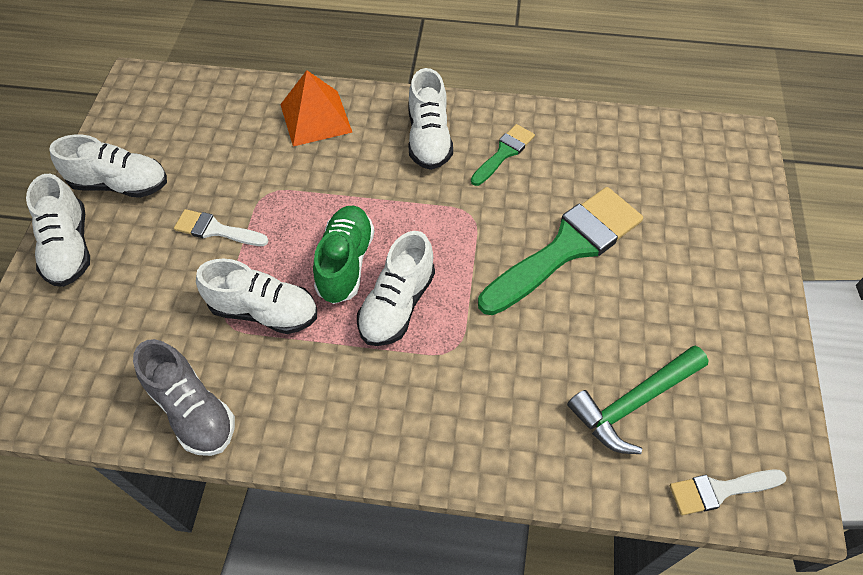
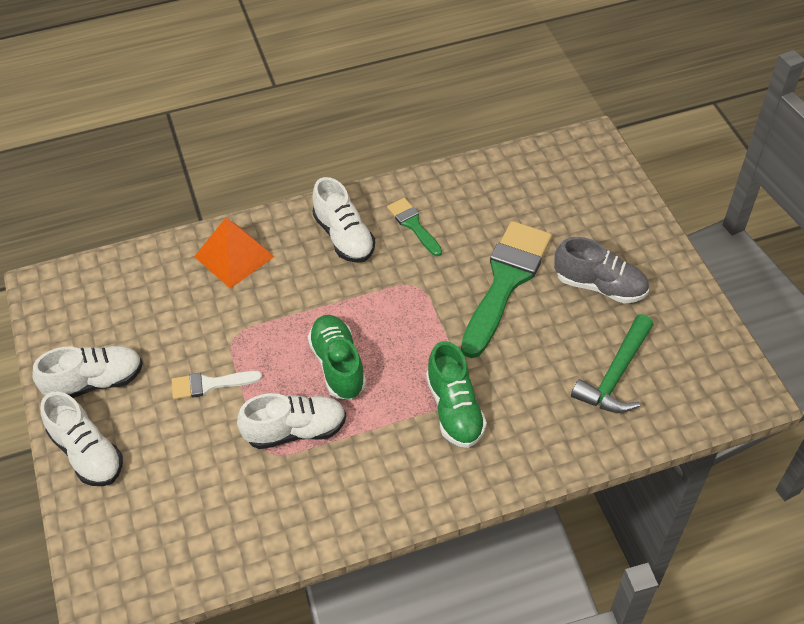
camera: 25 degrees left, 5 degrees down
grey shoe [133,339,235,456] -> grey shoe moved to [554,237,649,304]
white shoe [357,231,435,346] -> none
green brush [471,124,535,186] -> green brush turned 45 degrees counterclockwise [387,198,442,256]
white brush [670,469,787,515] -> none
none -> green shoe [426,341,487,448]

